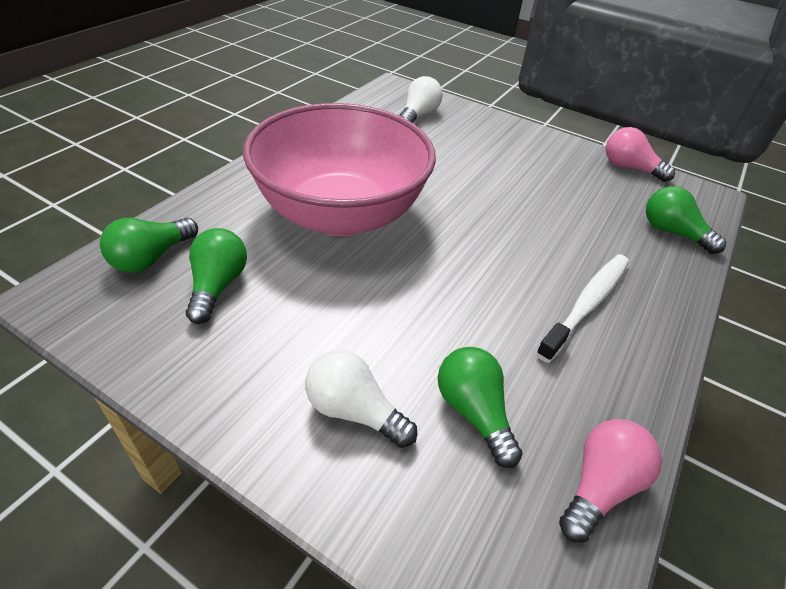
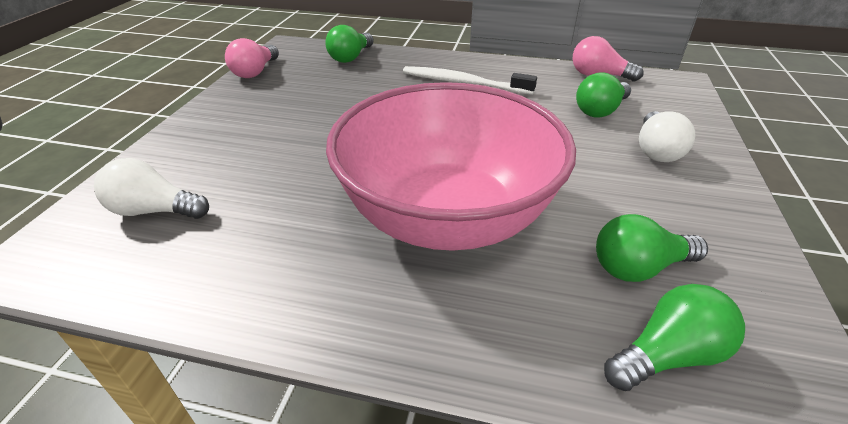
camera: 105 degrees left, 5 degrees down
green light bulb [100,218,198,272] -> green light bulb turned 45 degrees counterclockwise [604,284,745,391]

